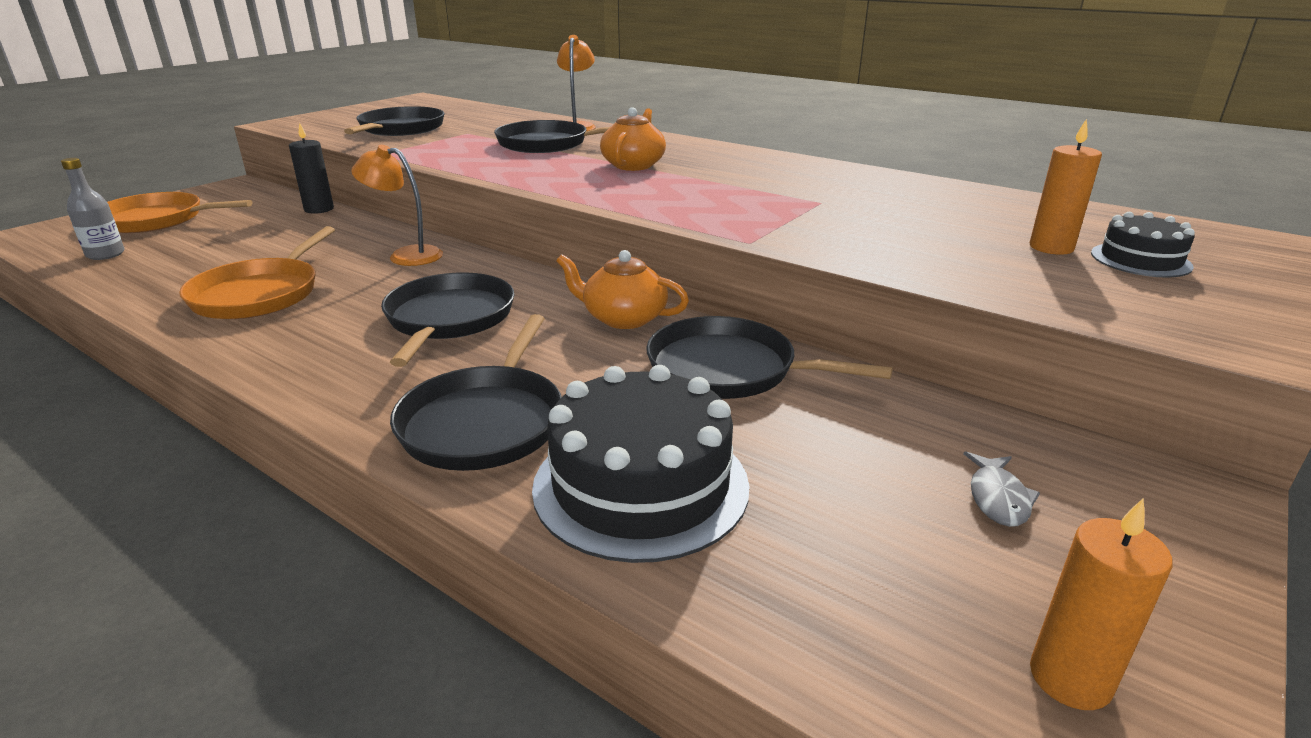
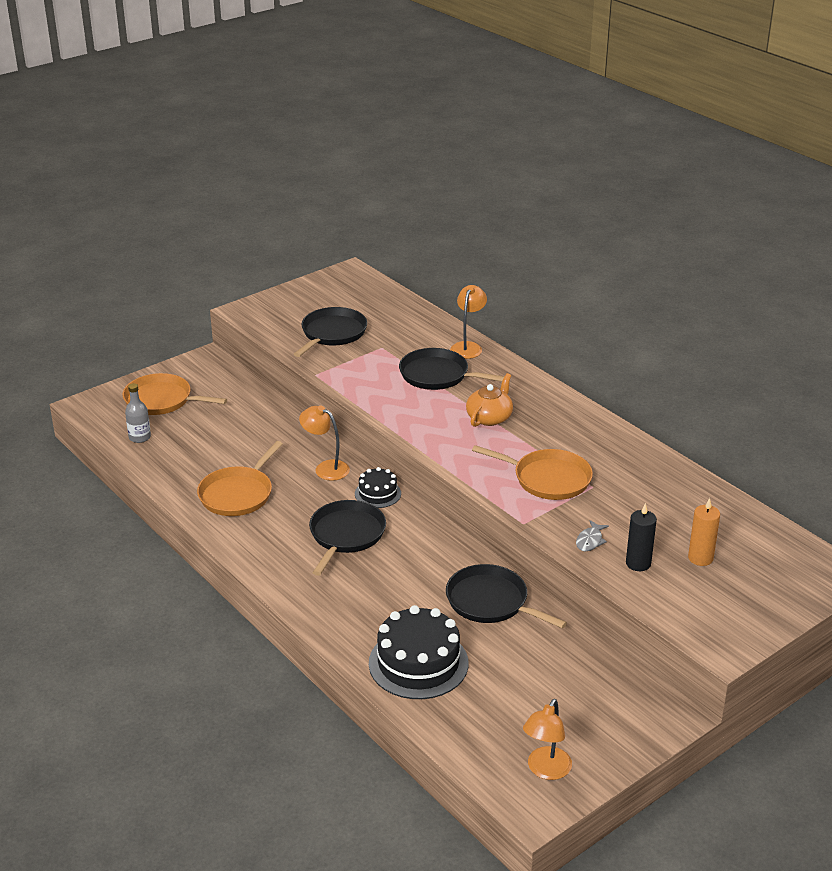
camera: 15 degrees right, 5 degrees up
black candle [289,123,334,214] -> black candle moved to [626,503,657,571]
black pan [390,314,562,471] -> none
orange teapot [557,250,689,329] -> none
grey fish [964,451,1040,527] -> grey fish moved to [576,520,609,551]
orange candle [1030,498,1173,710] -> orange lamp [523,699,572,780]
black cake [1091,212,1195,278] -> black cake moved to [355,467,401,508]
none -> orange pan [472,445,593,500]

